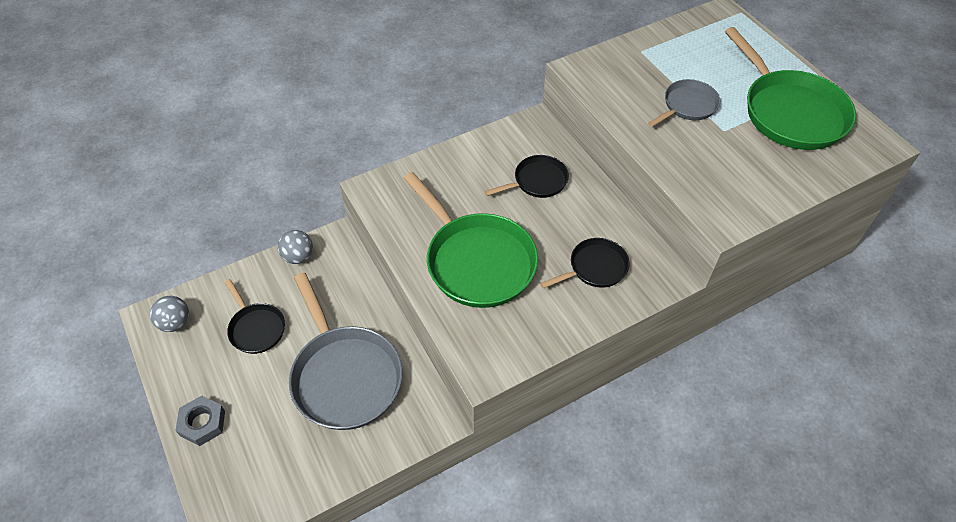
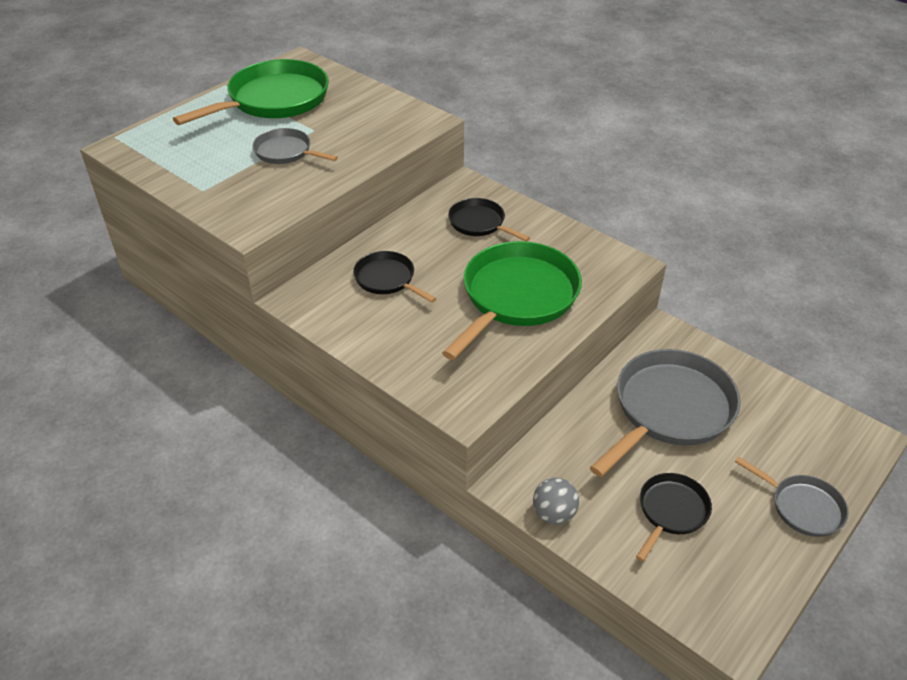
camera: 110 degrees left, 10 degrees down
grey ball [150,296,189,332] -> none
grey nut [175,396,225,446] -> grey pan [735,457,849,537]

